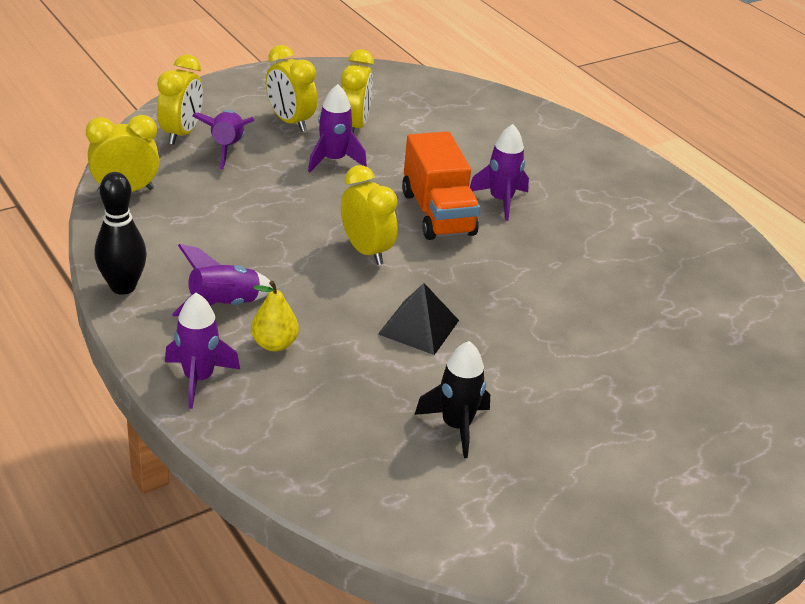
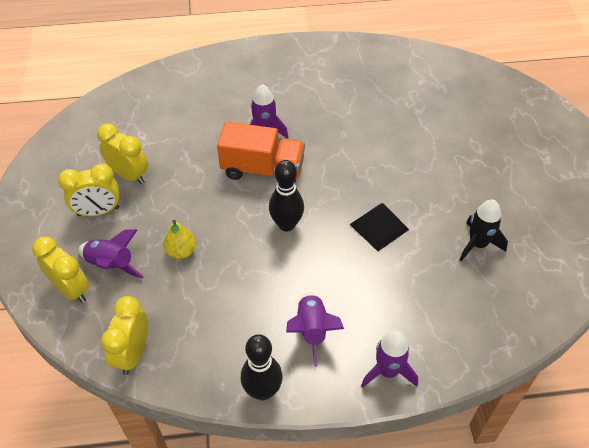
camera: 60 degrees left, 15 degrees up
yellow pear [251,281,299,351] -> yellow pear moved to [163,220,196,259]
purple rocket [308,84,367,172] -> none
yellow clock [341,165,398,265] -> black bowling pin [269,160,304,231]

